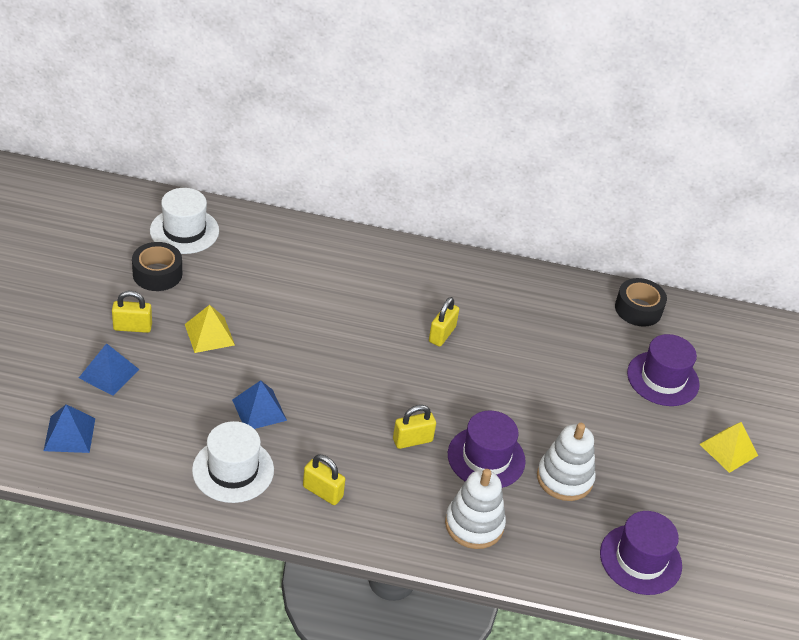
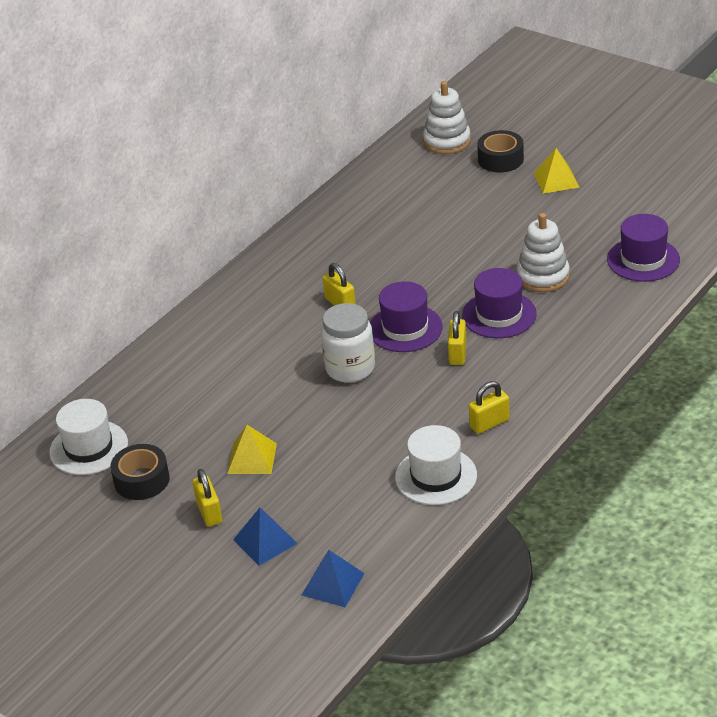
camera: 55 degrees left, 5 degrees down
yellow padlock [112,291,152,333] -> yellow padlock turned 45 degrees counterclockwise [193,469,222,527]
blue pyramid [232,380,287,429] -> none
white stacking toy [445,469,506,549] -> white stacking toy moved to [423,81,471,154]
black tape [615,278,667,326] -> black tape moved to [477,130,524,173]
purple hat [627,334,700,406] -> purple hat moved to [370,281,443,352]
none -> white jar [321,303,375,383]

